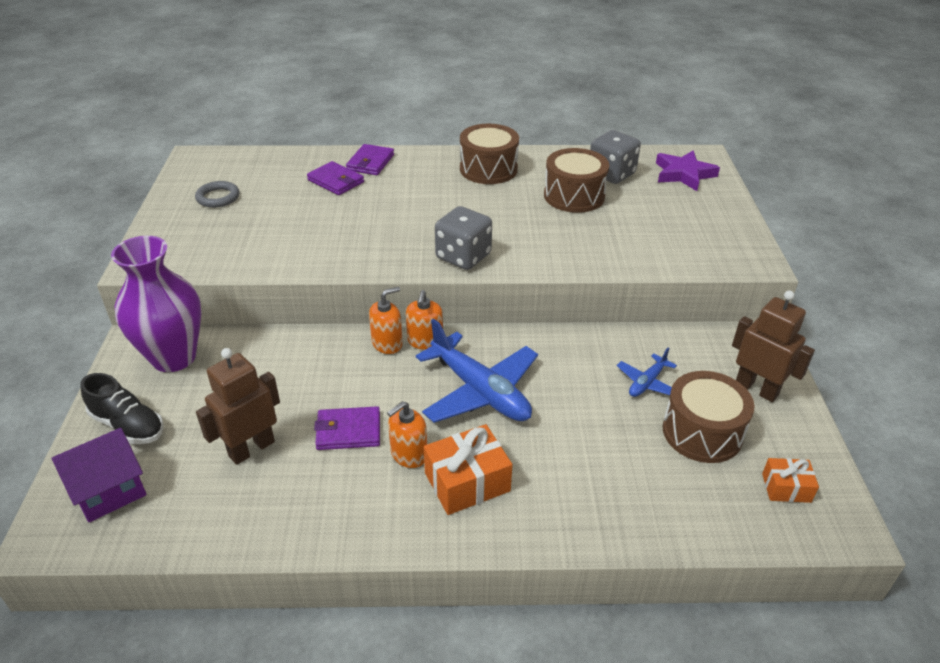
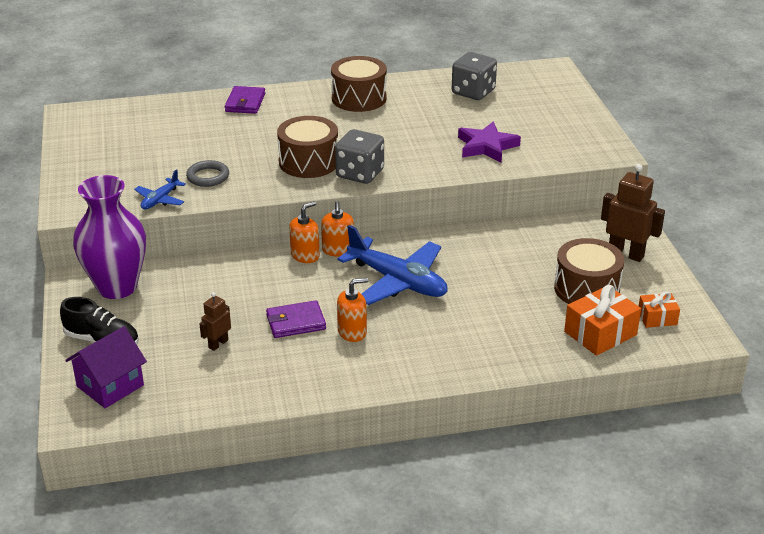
camera: 10 degrees left, 5 degrees down
grey ring [195,181,240,208] -> grey ring moved to [186,160,229,187]
brown robot [196,348,280,465] -> brown robot [199,292,231,351], size x0.56
purple wallet [307,161,364,195] -> none
orange soap dispenser [387,401,427,468] -> orange soap dispenser turned 150 degrees counterclockwise [337,278,368,342]
orange gift [424,424,512,515] -> orange gift moved to [564,285,641,356]
brown drum [544,148,609,213] -> brown drum moved to [277,116,338,178]
blue plane [617,348,677,397] -> blue plane moved to [134,169,186,209]
purple star [656,150,720,191] -> purple star moved to [458,122,521,162]

